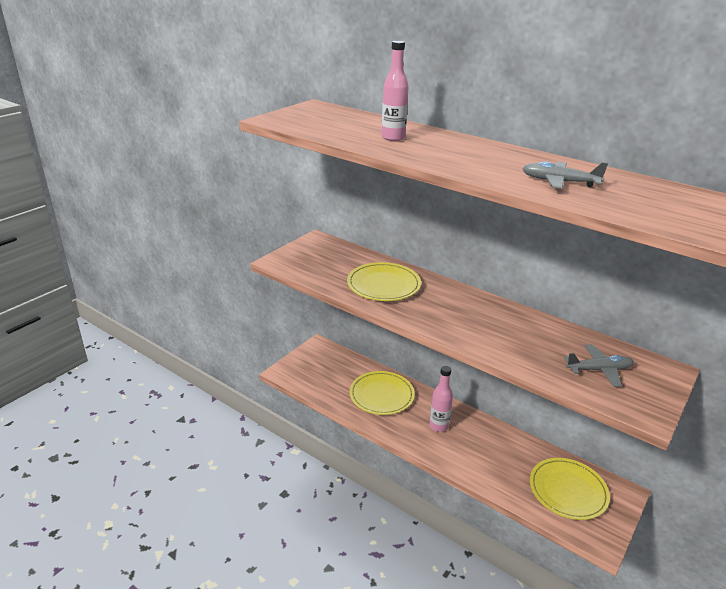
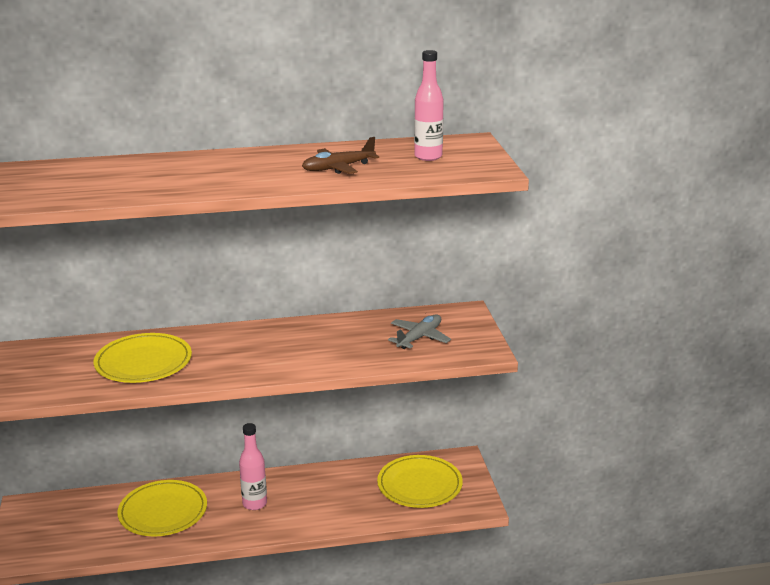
camera: 45 degrees left, 5 degrees down
pink bottle [381,41,409,141] -> pink bottle moved to [414,50,444,161]
grey plane [522,161,608,189] -> brown plane [302,137,379,174]

